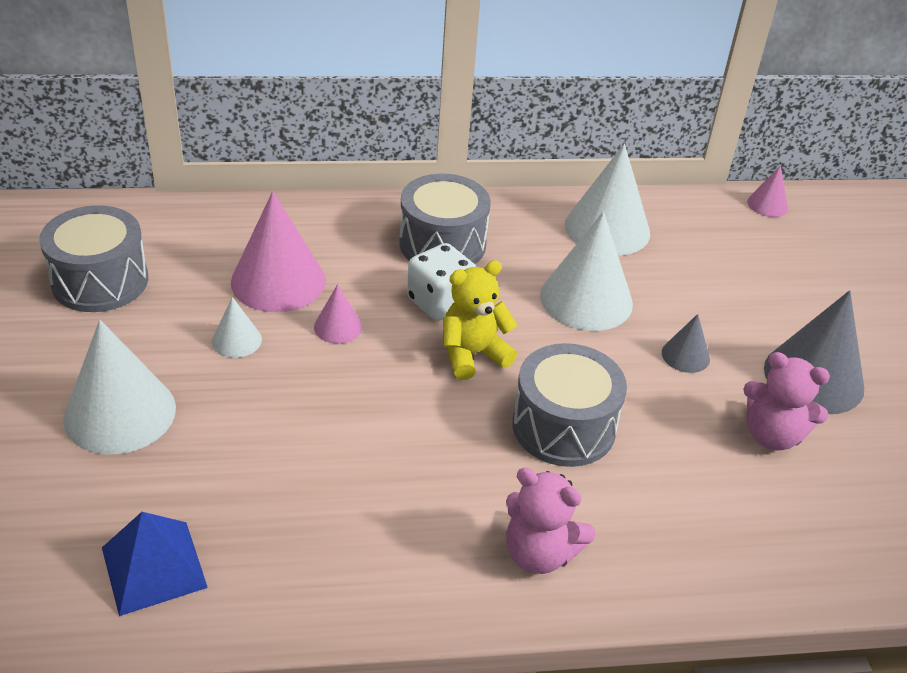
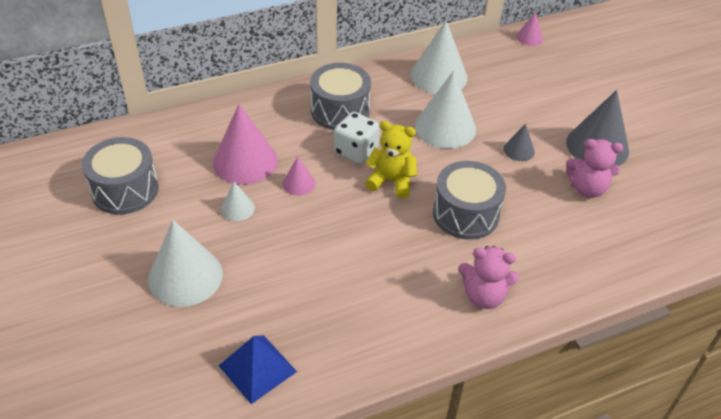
camera: 15 degrees left, 5 degrees up
yellow teddy bear [443,260,517,380] -> yellow teddy bear turned 60 degrees clockwise [365,121,417,198]

